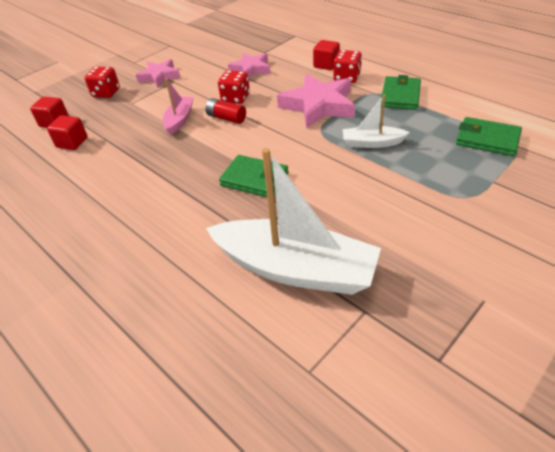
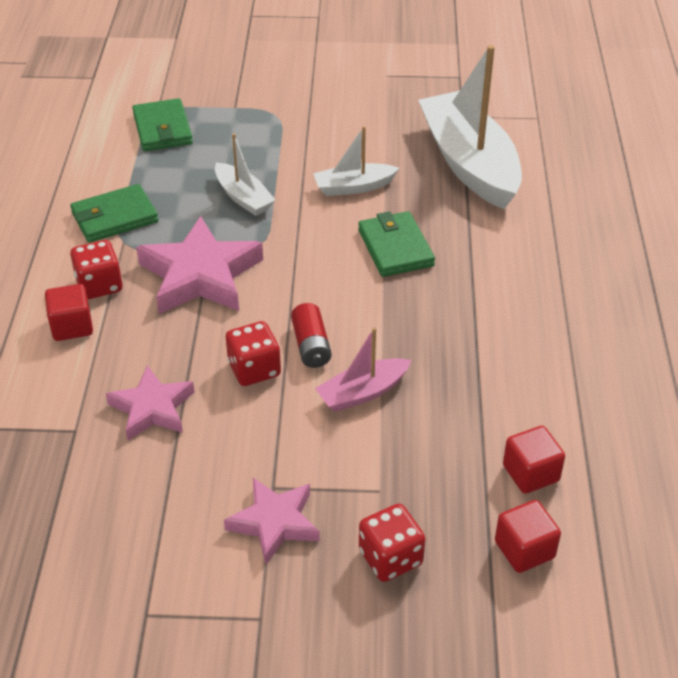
camera: 135 degrees left, 0 degrees up
none -> white boat [313,126,399,196]

